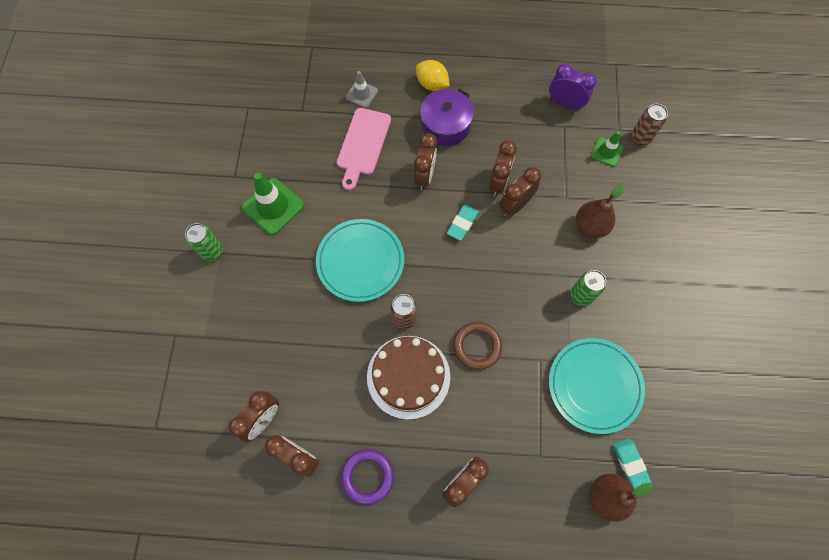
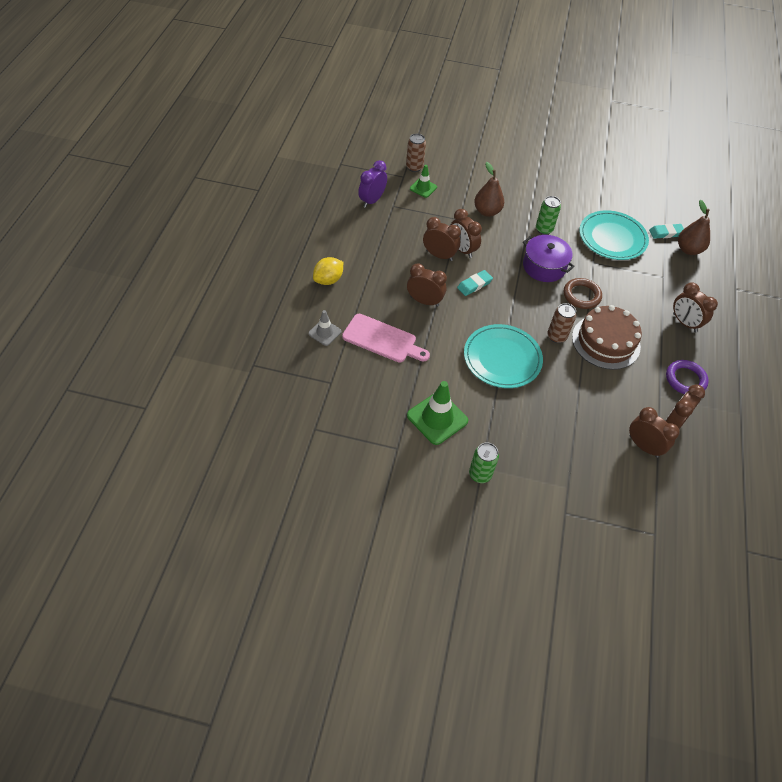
camera: 85 degrees left, 15 degrees down
purple pot [420,89,474,146] -> purple pot moved to [523,235,575,282]
turquoise eraser [447,204,479,241] -> turquoise eraser turned 75 degrees counterclockwise [457,270,493,296]

